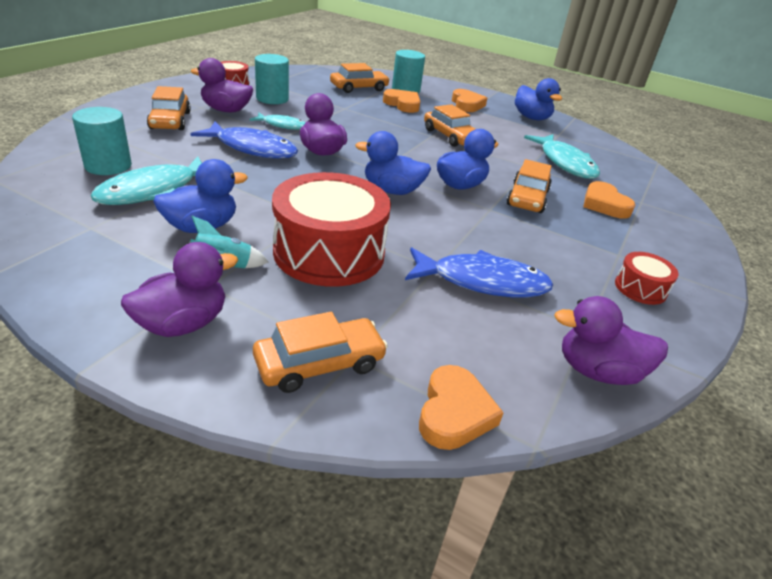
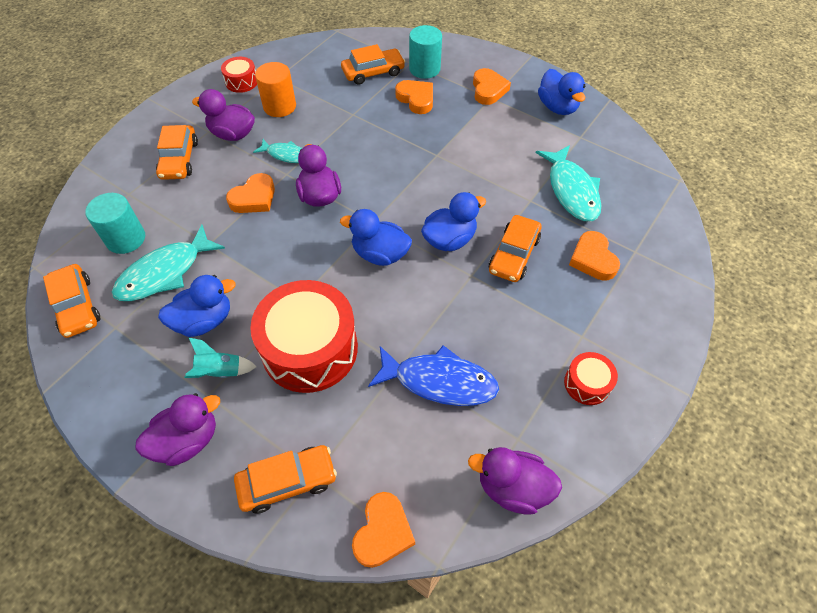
camera: 10 degrees right, 20 degrees up
blue fish [190,121,298,159] -> orange heart [226,173,275,213]
turquoise cylinder [255,54,289,104] -> orange cylinder [255,62,296,117]
orange car [424,104,475,147] -> orange car moved to [43,264,100,338]

